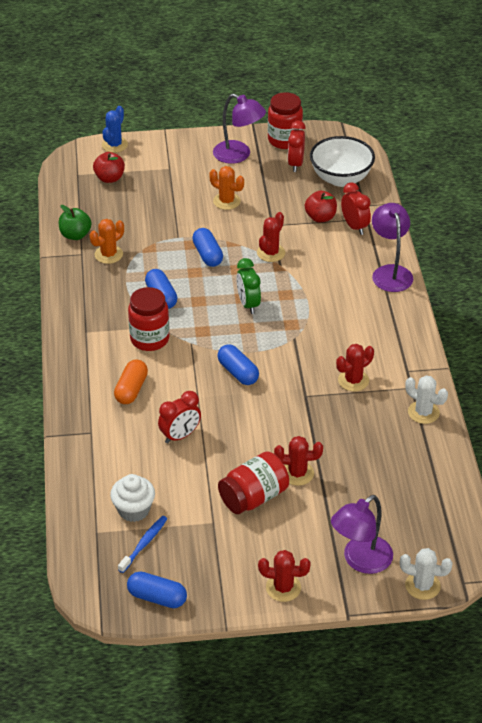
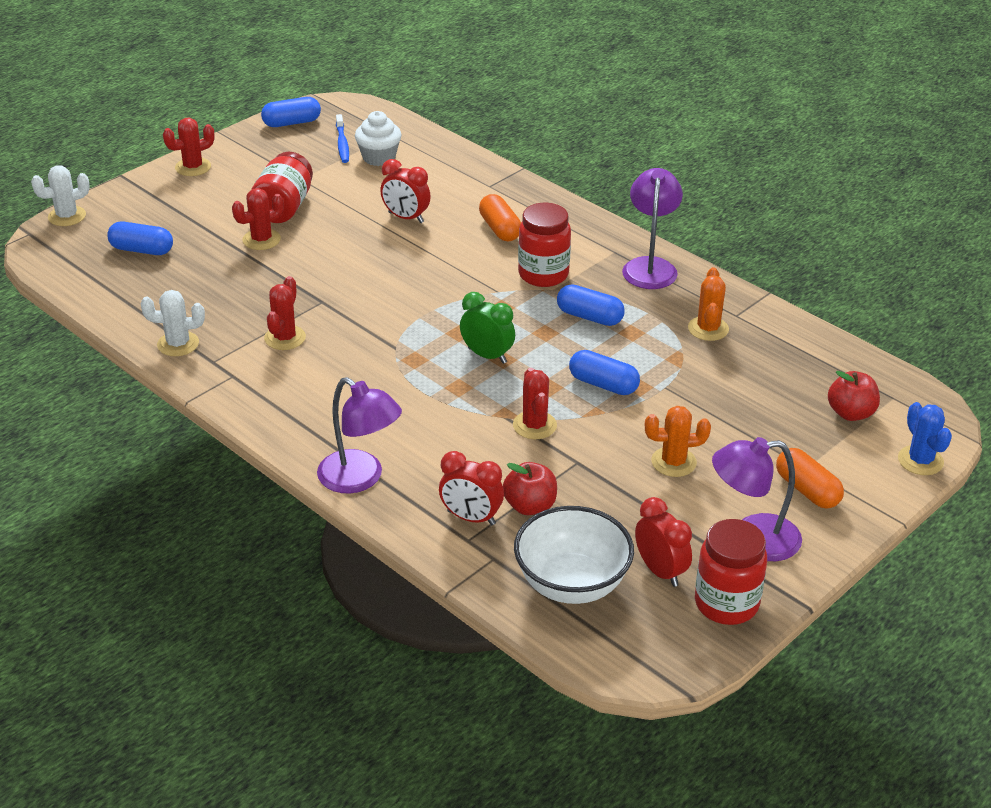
camera: 140 degrees right, 5 degrees down
green apple [59,205,92,240] -> none
red clock [158,391,201,443] -> red clock turned 75 degrees counterclockwise [380,159,431,223]
blue capsule [217,344,259,385] -> blue capsule moved to [107,222,173,255]
purple lamp [331,495,393,574] -> purple lamp moved to [622,168,683,289]
none -> orange capsule [776,448,844,508]

